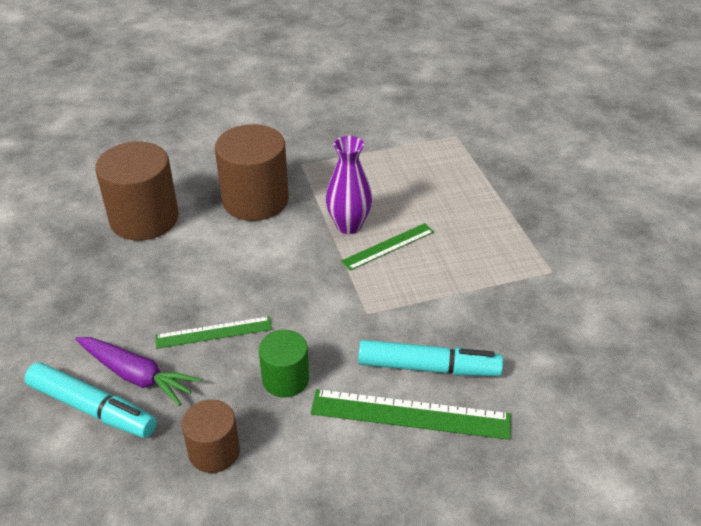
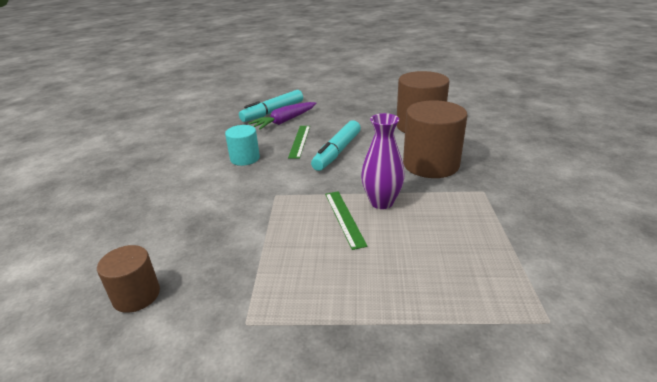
camera: 110 degrees right, 10 degrees down
brown cylinder [182,399,240,473] -> brown cylinder moved to [97,245,160,313]
green cylinder [259,330,309,398] -> turquoise cylinder [225,125,260,166]
green ruler [311,389,511,440] -> none
turquoise marker [358,340,503,376] -> turquoise marker moved to [311,120,361,171]

